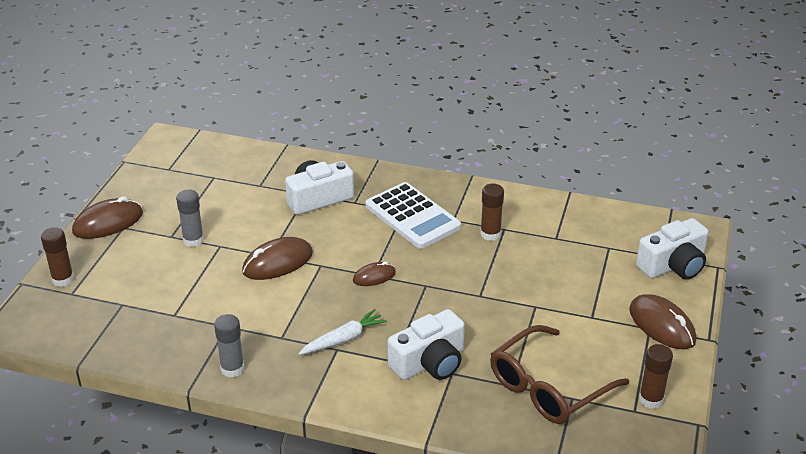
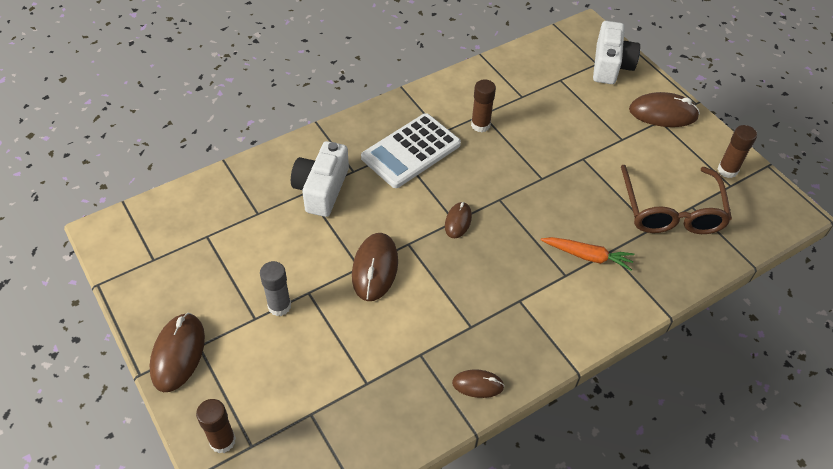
camera: 50 degrees left, 15 degrees up
grey glue stick [214,314,244,378] -> brown mouse [452,369,505,398]
white carrot [298,309,387,355] -> none
white calculator [365,182,461,249] -> white calculator turned 135 degrees clockwise [361,113,461,188]
white camera [388,309,465,380] -> orange carrot [541,237,635,271]

